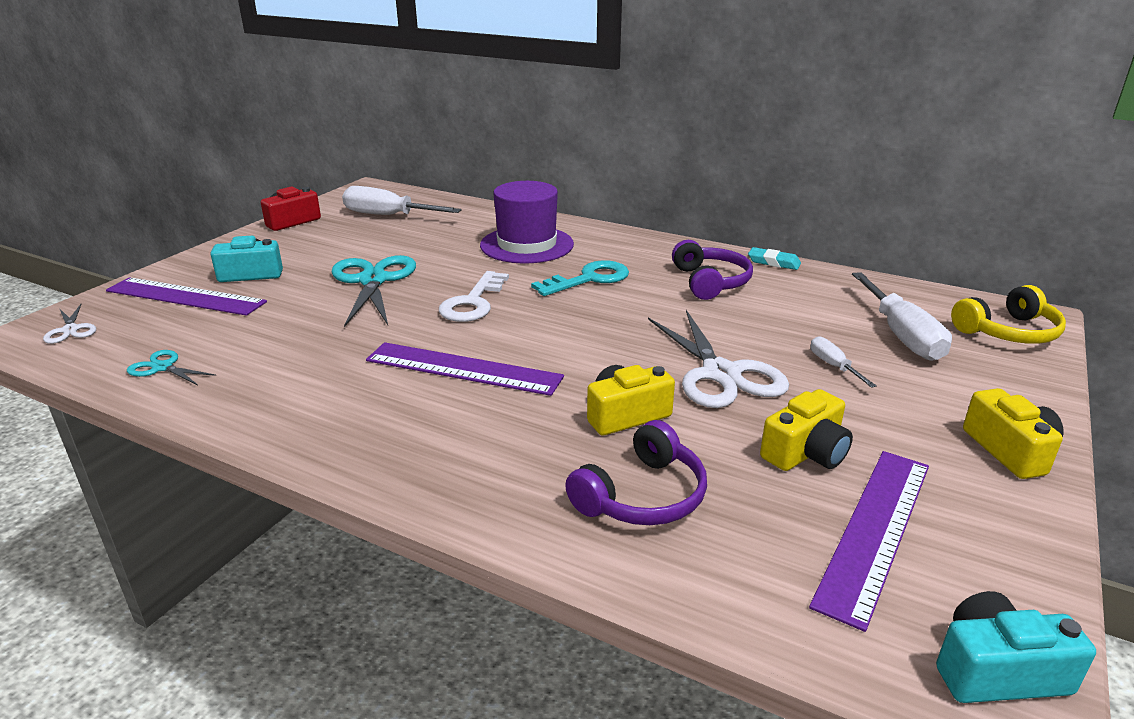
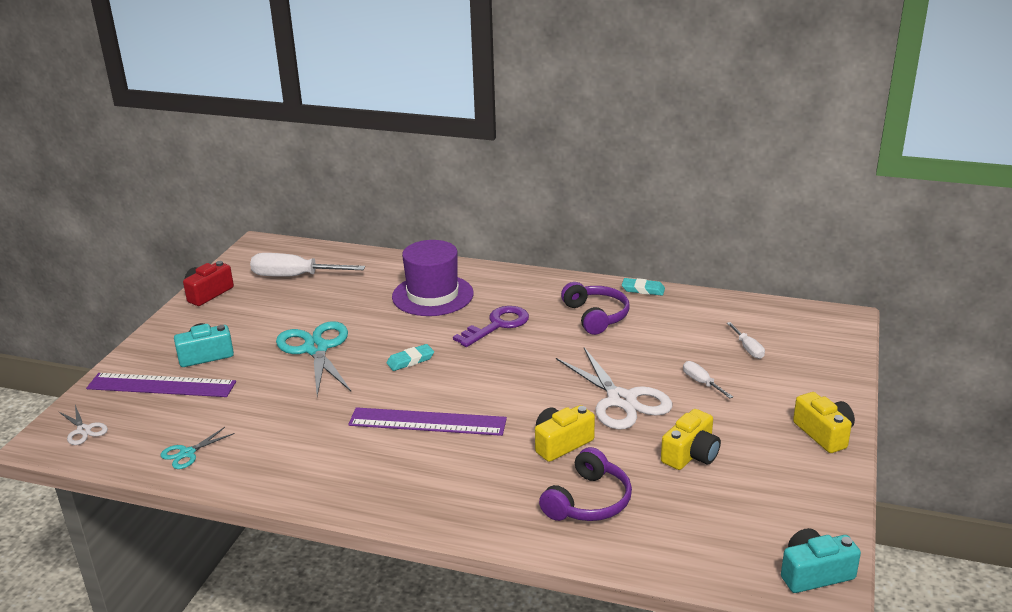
camera: 10 degrees left, 0 degrees up
turquoise scissors [127,350,216,385] -> turquoise scissors turned 60 degrees counterclockwise [161,427,234,469]
white key [439,271,509,322] -> turquoise eraser [386,344,434,371]
turquoise key [531,260,629,296] -> purple key [453,306,529,347]
purple ruler [809,451,929,632] -> none
white screwdriver [852,272,952,361] -> white screwdriver [727,322,765,359], size x0.50
yellow headphones [951,285,1066,344] -> none

